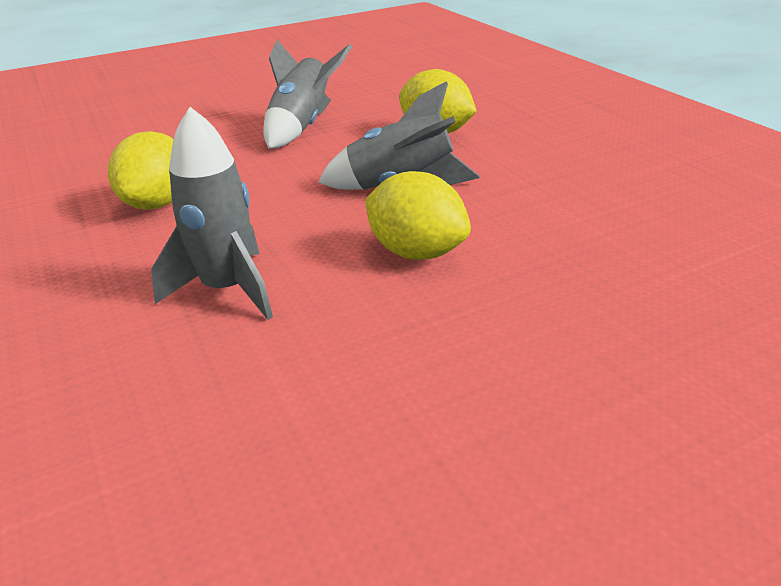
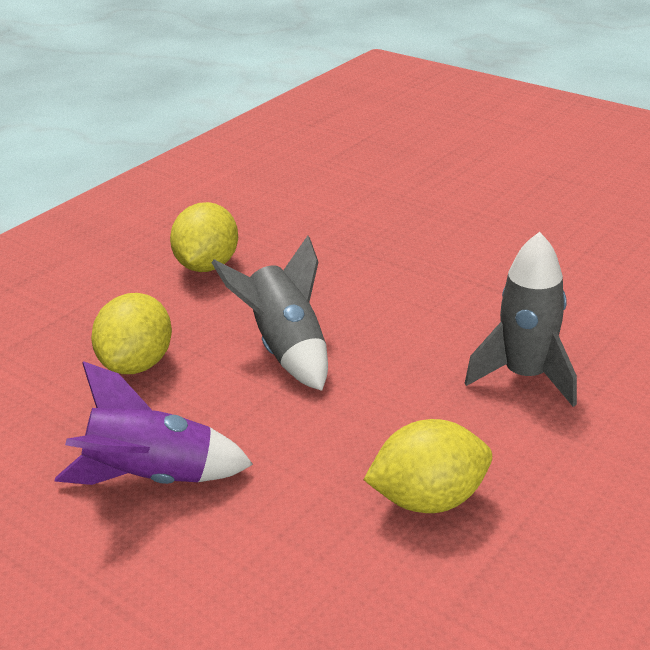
camera: 115 degrees left, 0 degrees up
grey rocket [263,40,352,149] -> purple rocket [55,361,253,485]
yellow lemon [365,171,471,260] -> yellow lemon moved to [170,202,238,272]

